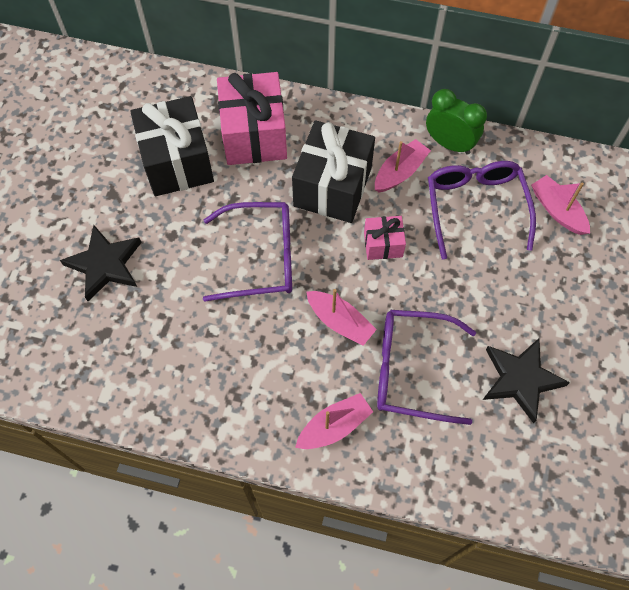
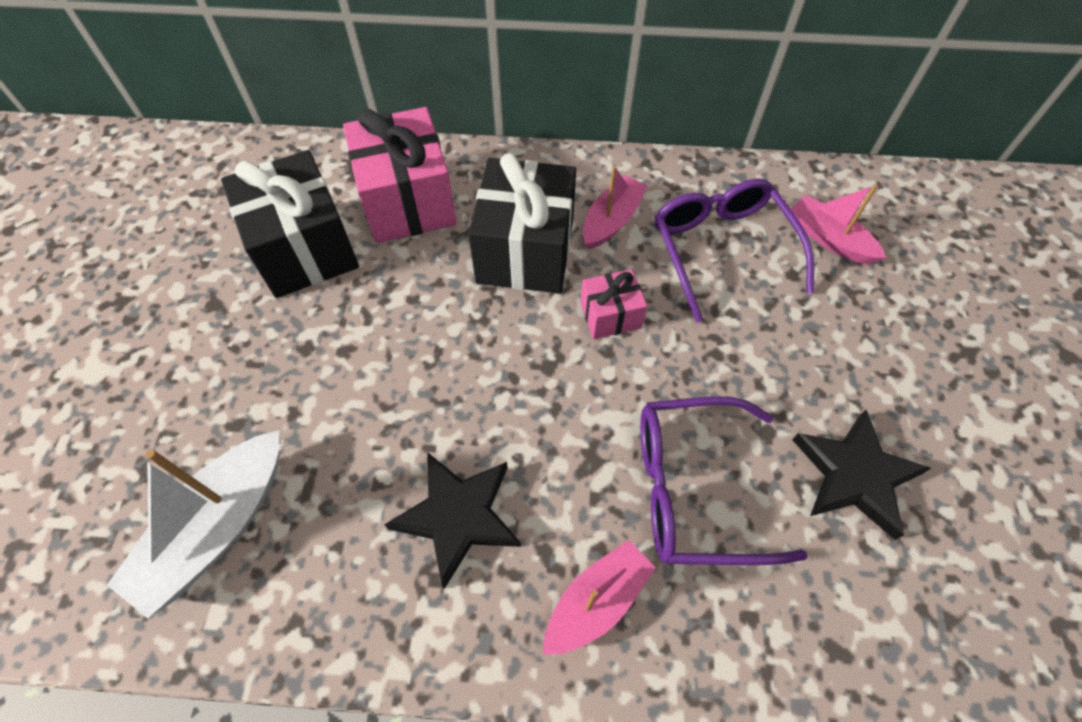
camera: 10 degrees left, 5 degrees down
black star [60,225,142,301] -> black star moved to [384,452,521,589]
purple glasses [203,202,292,302] -> none
pink boat [306,289,377,346] -> none
green clock [426,89,487,155] -> none
none -> white boat [107,430,279,618]

